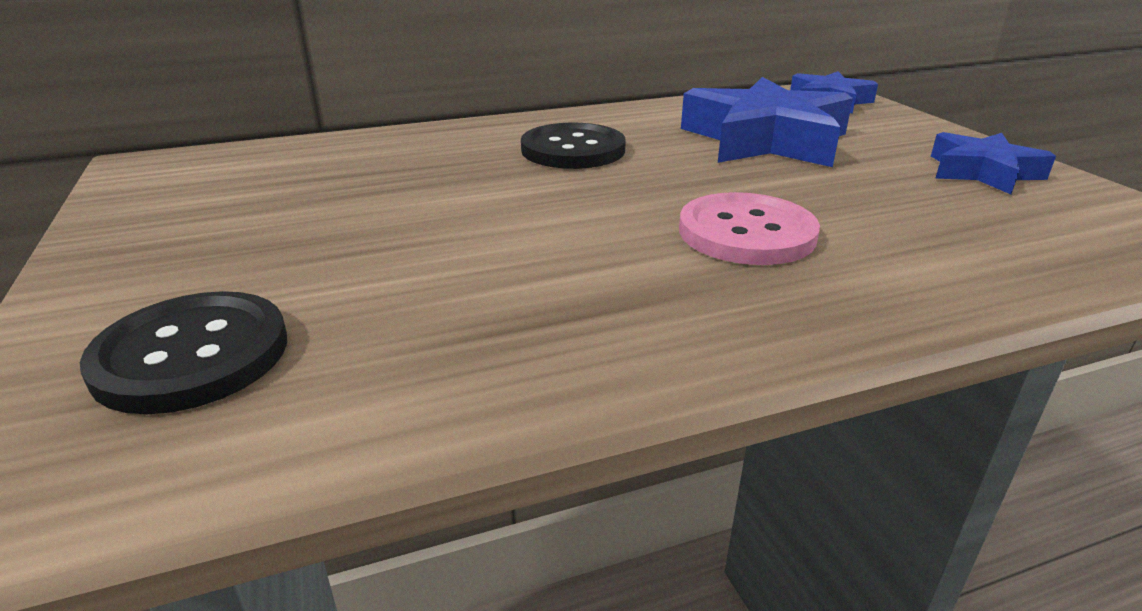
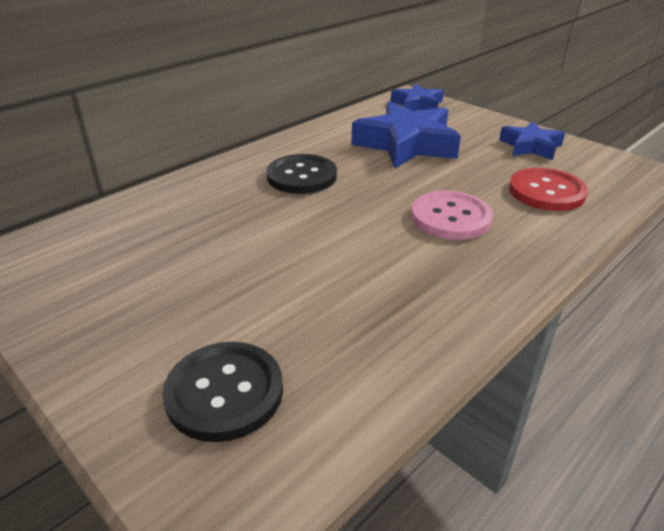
camera: 25 degrees left, 5 degrees up
none -> red button [509,168,588,211]

